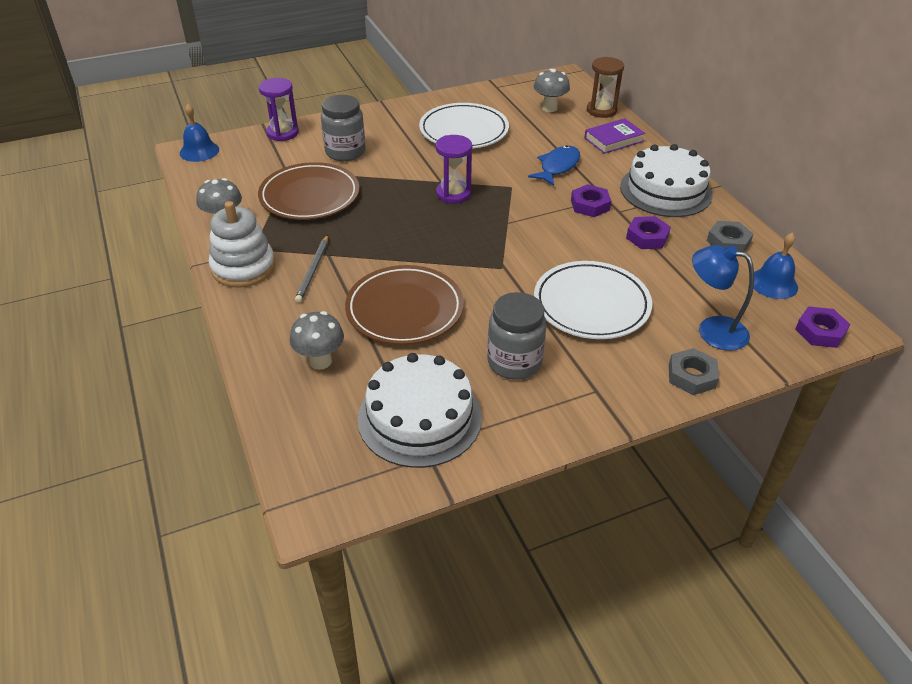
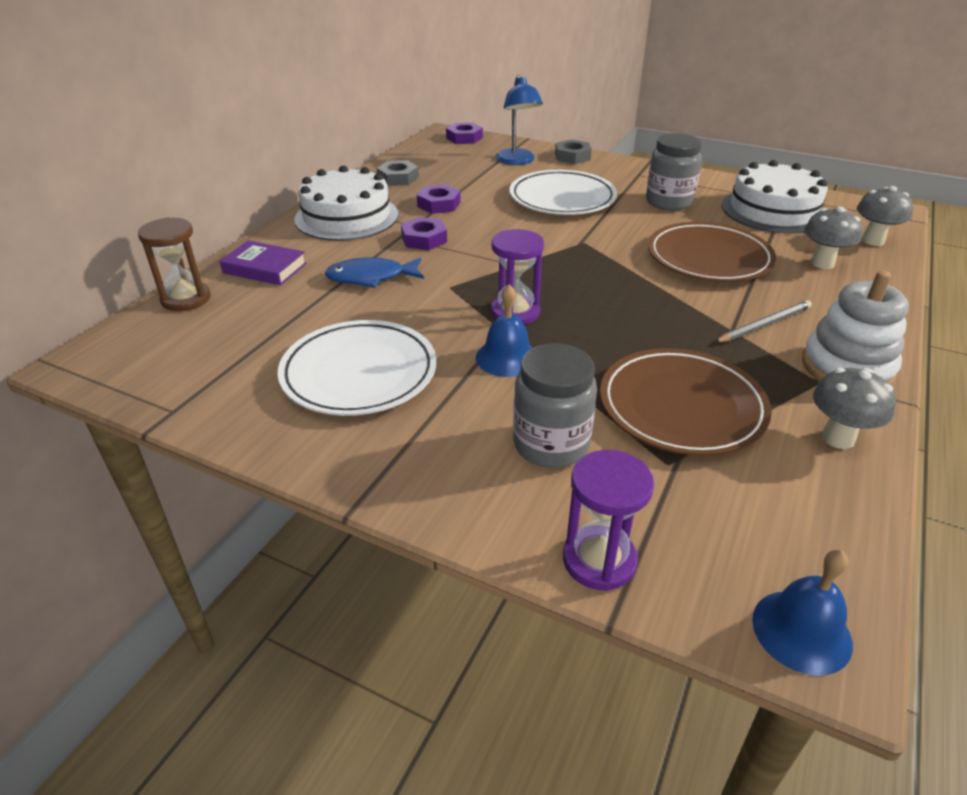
camera: 130 degrees left, 5 degrees down
grey mushroom [534,69,570,112] -> grey mushroom moved to [857,186,913,246]
blue bell [753,233,798,299] -> blue bell moved to [476,284,532,377]

